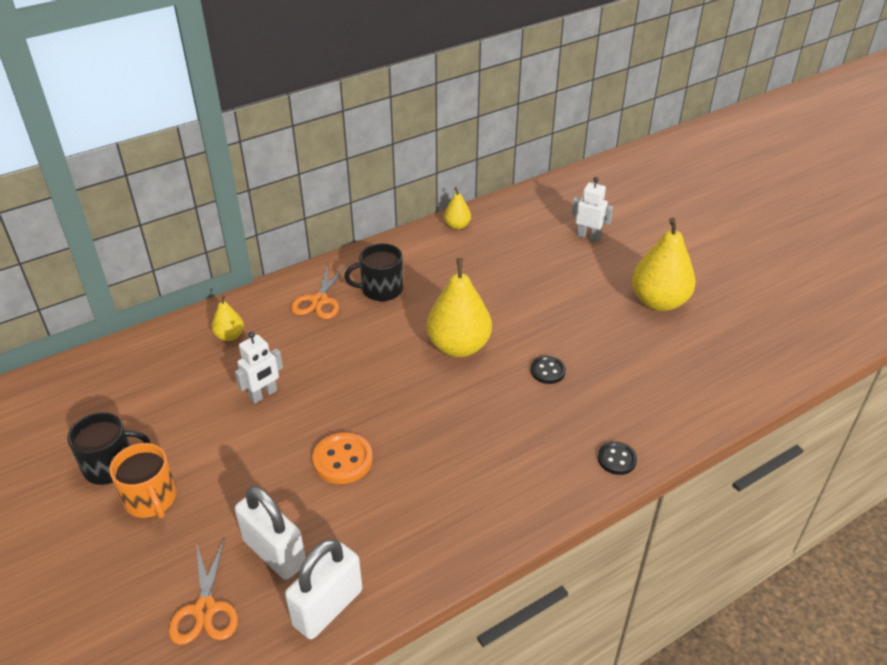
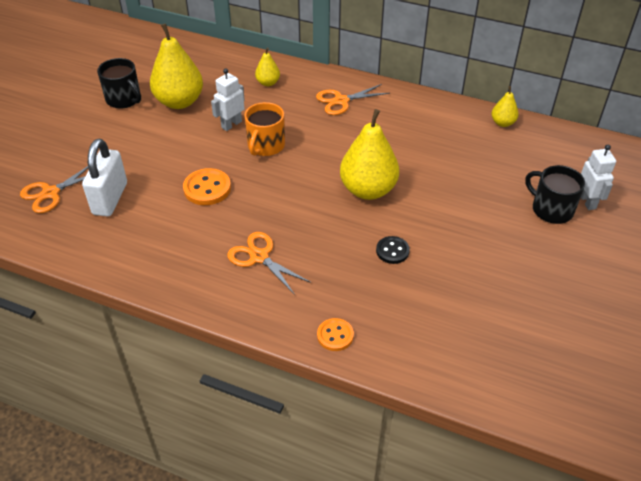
camera: 55 degrees right, 5 degrees up
orange mug [109,443,176,518] -> orange mug moved to [244,102,285,156]
white robot [235,332,283,404] -> white robot turned 120 degrees clockwise [211,69,245,131]
white padlock [285,539,362,639] -> none
black mug [344,243,403,301] -> black mug moved to [525,165,585,224]
black button [598,441,637,475] -> orange button [317,318,354,351]
yellow pear [632,217,696,311] -> yellow pear moved to [150,23,203,109]
none -> orange scissors [227,232,311,295]

